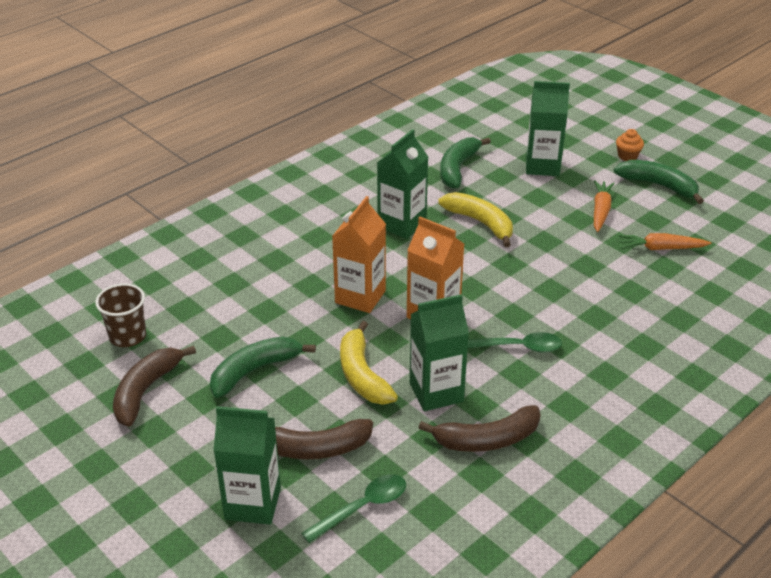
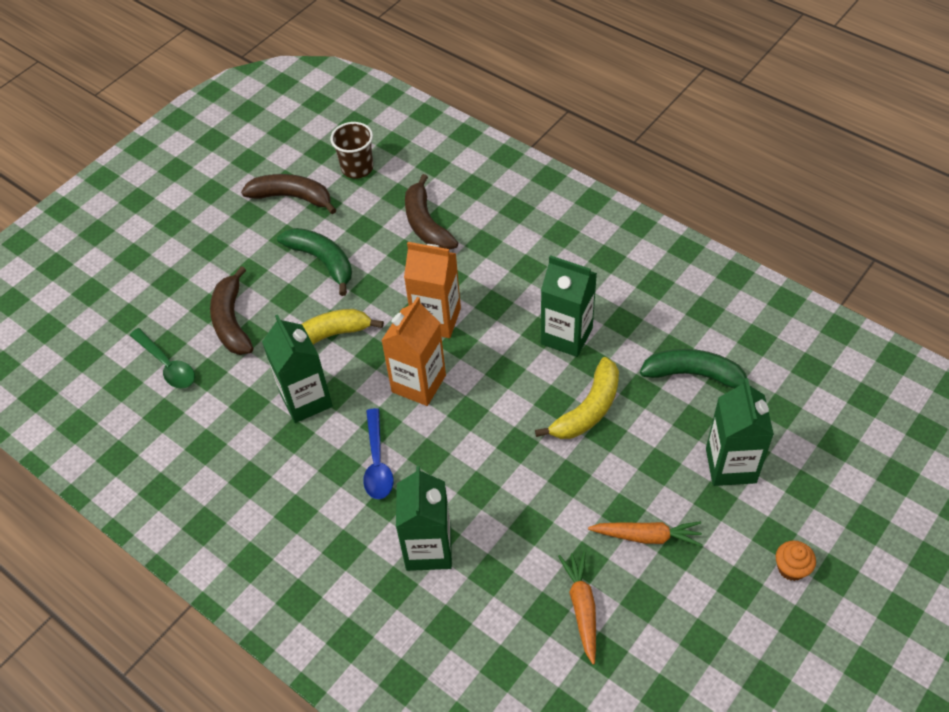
camera: 85 degrees right, 15 degrees up
green carton [213,406,281,525] -> green carton moved to [396,466,452,571]
brown banana [418,405,541,452] -> brown banana moved to [405,174,458,250]
green spoon [468,332,562,353] -> blue spoon [363,408,394,499]
green banana [614,160,704,204] -> none

